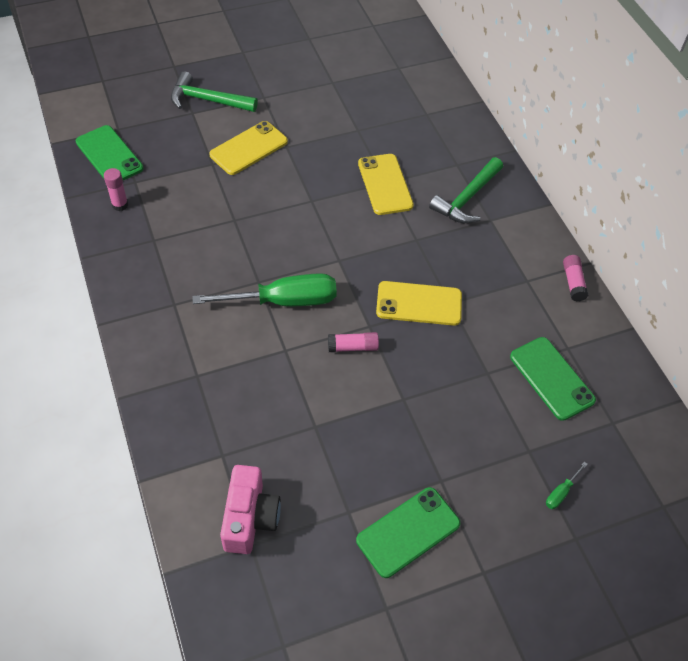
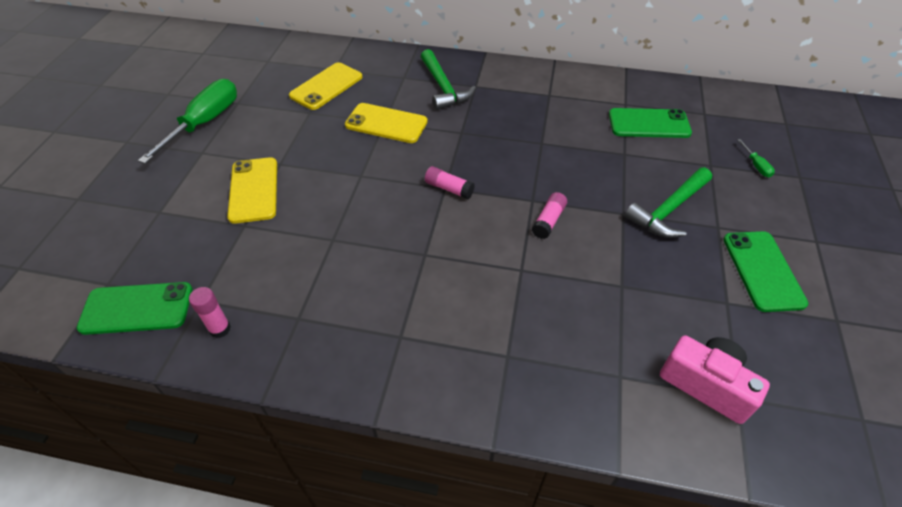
camera: 55 degrees left, 5 degrees down
green hammer [171,71,258,112] -> green hammer moved to [625,167,712,238]
green screwdriver [192,273,337,306] -> green screwdriver moved to [138,79,237,164]
yellow phone [376,281,462,326] -> yellow phone moved to [289,62,362,110]
pink glue stick [563,255,588,302] -> pink glue stick moved to [425,166,475,199]

